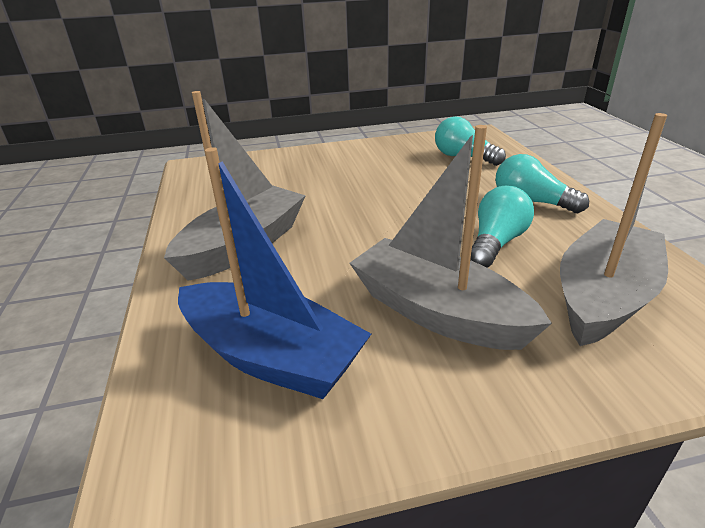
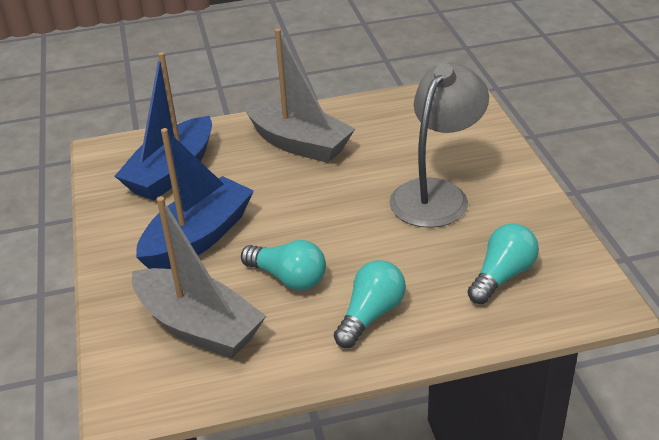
camera: 90 degrees right, 5 degrees up
grey boat [350,125,552,350] -> blue boat [136,128,254,269]
none -> grey lamp [389,63,489,228]

